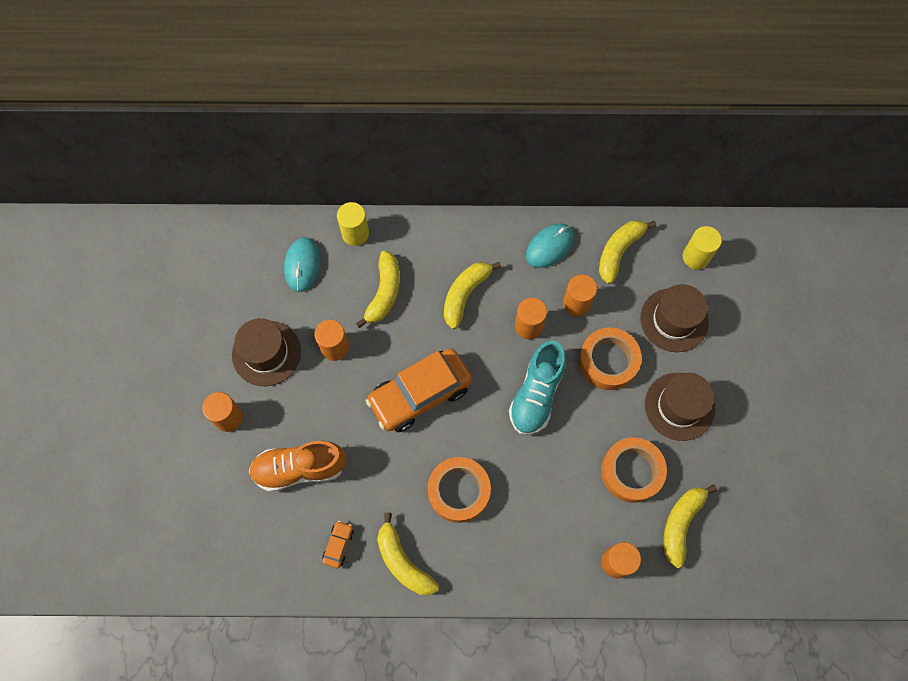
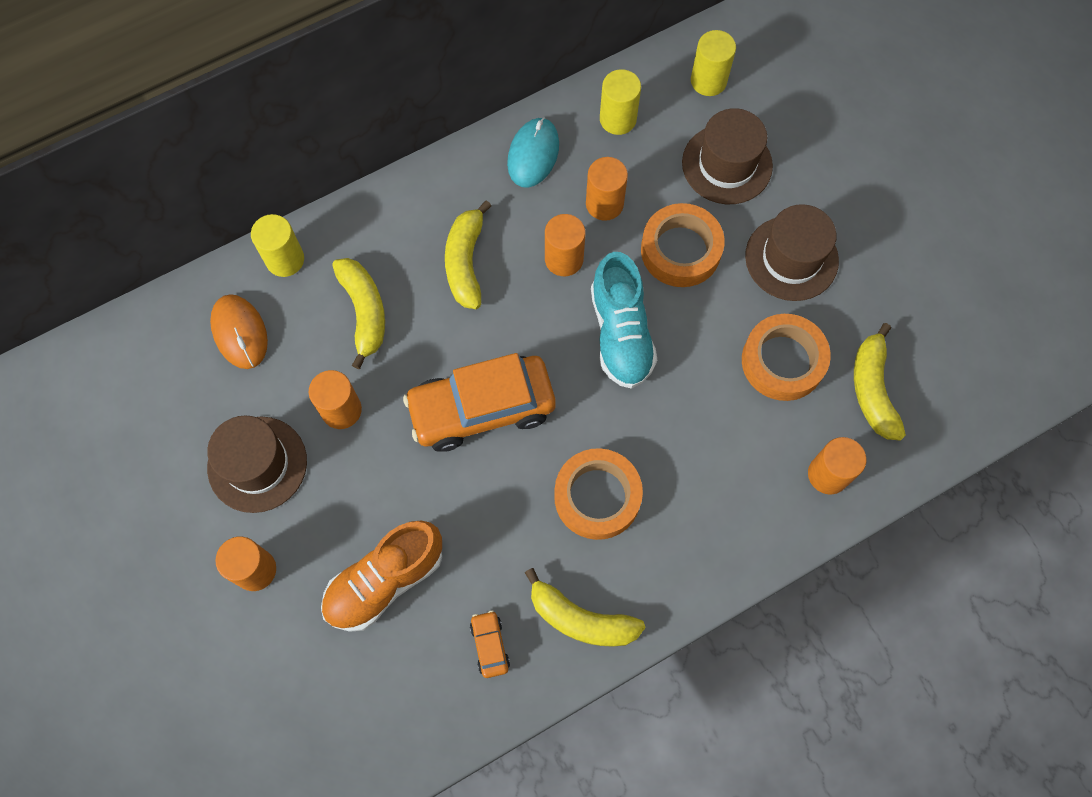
camera: 30 degrees left, 0 degrees up
turquoise mouse [284,237,321,292] -> orange mouse [210,294,268,369]
orange car [366,348,472,432] -> orange car turned 45 degrees clockwise [403,353,556,452]
yellow banana [599,220,656,284] -> yellow cylinder [600,69,641,135]

